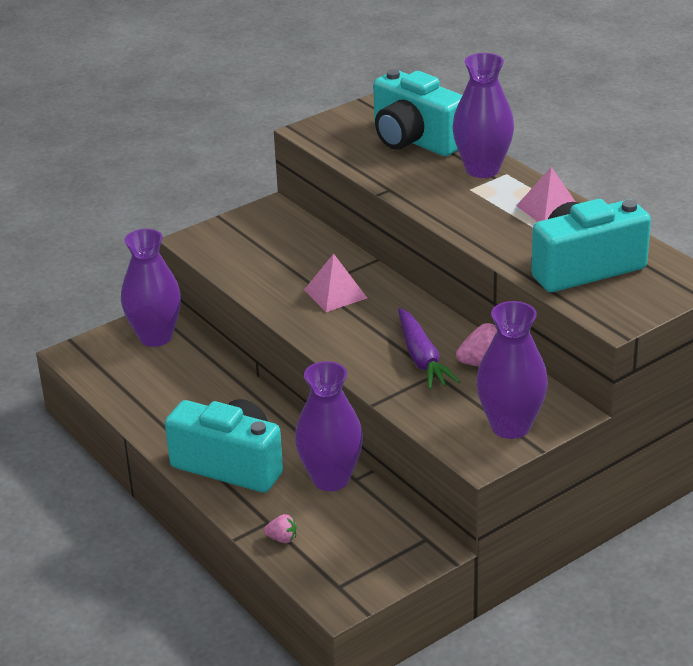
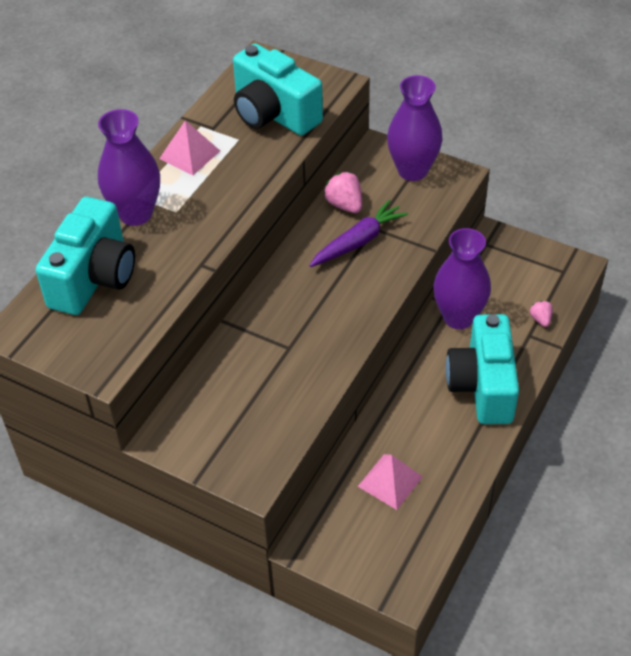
camera: 115 degrees left, 15 degrees up
purple vase [121,229,181,347] -> none
pink pyramid [304,254,367,312] -> pink pyramid moved to [358,454,423,510]

